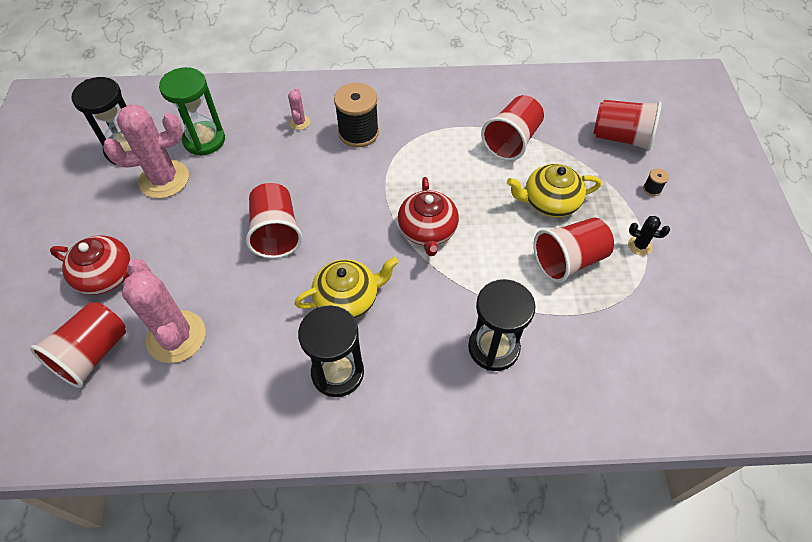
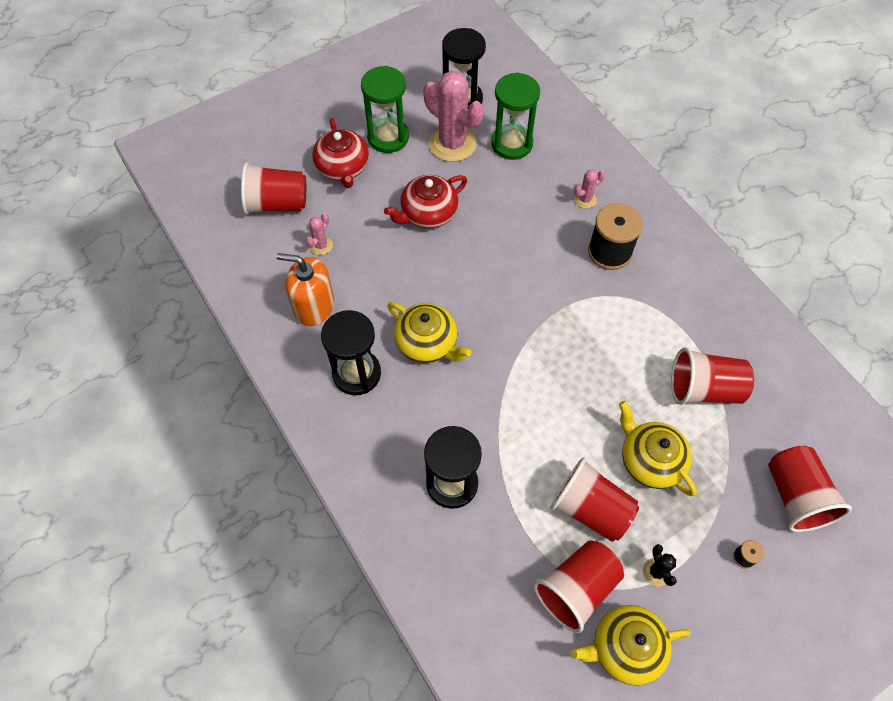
camera: 60 degrees right, 5 degrees up
pink cactus [122,259,206,363] -> pink cactus [306,213,333,255], size x0.45
red cup [246,183,302,258] -> red cup moved to [534,540,624,633]
red teapot [398,177,459,256] -> red teapot moved to [384,175,467,228]
none -> orange soap dispenser [276,253,334,326]
none -> green hourglass [361,66,409,153]
none -> yellow teapot [571,605,691,686]

